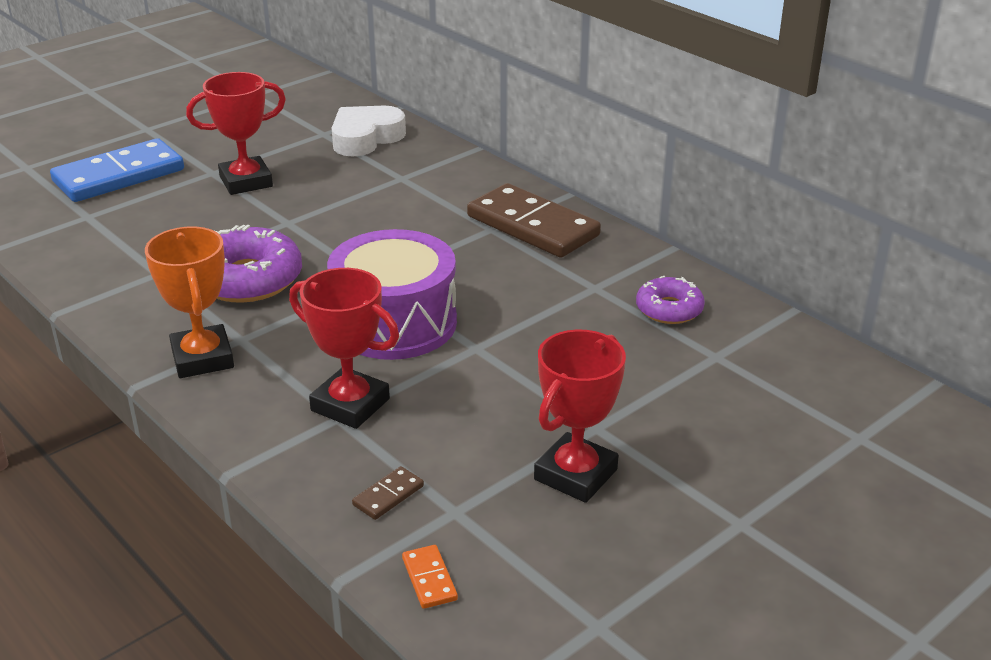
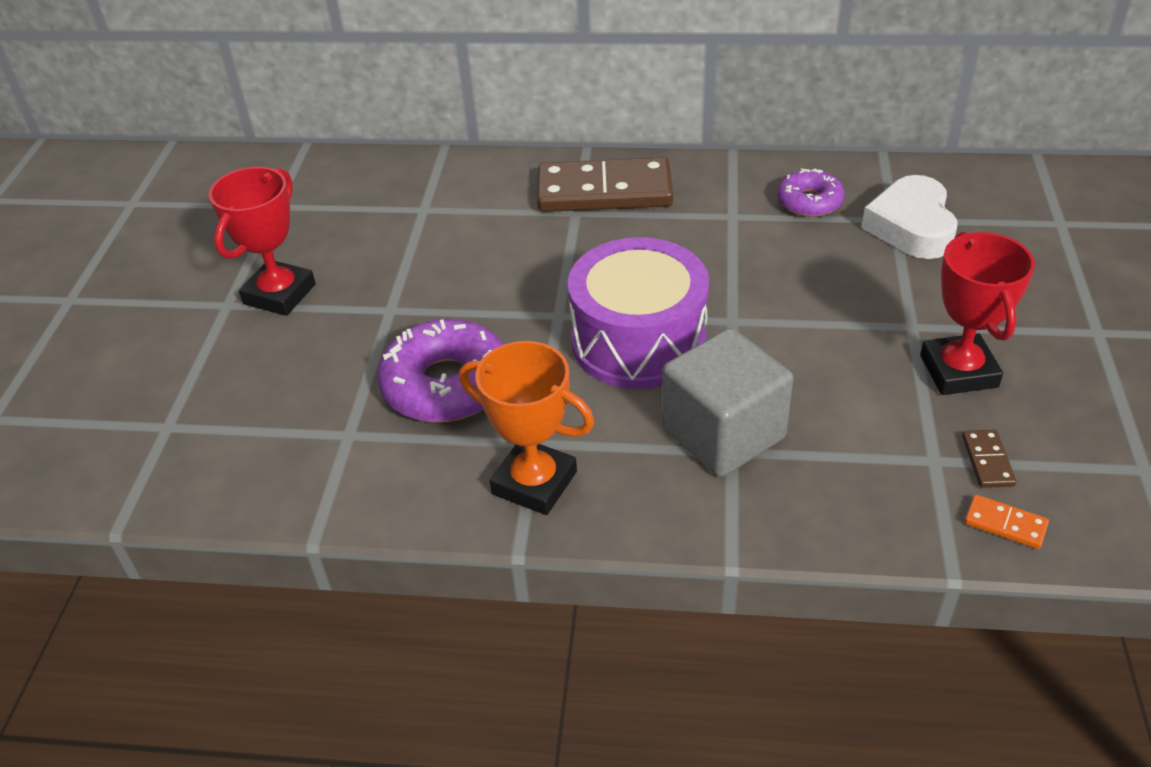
camera: 40 degrees left, 10 degrees up
blue domino [50,138,184,202] -> none
red trophy [289,268,399,429] -> grey cube [662,328,793,477]
white heart [332,106,406,157] -> white heart moved to [861,175,957,259]
brown domino [352,466,424,520] -> brown domino moved to [962,430,1016,488]

